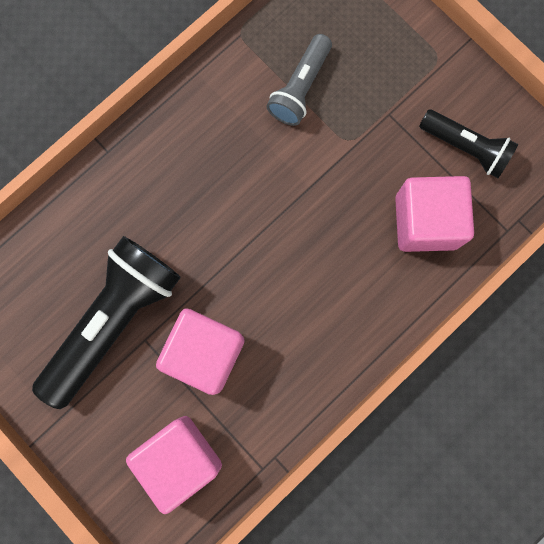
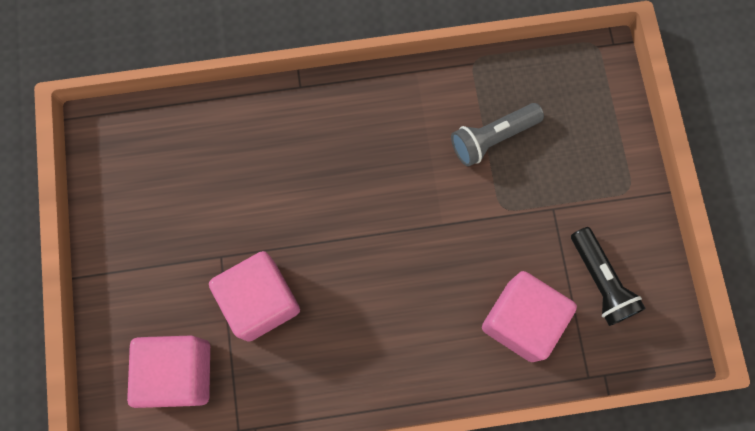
camera: 35 degrees right, 5 degrees down
black flashlight [32,236,181,409] -> none

